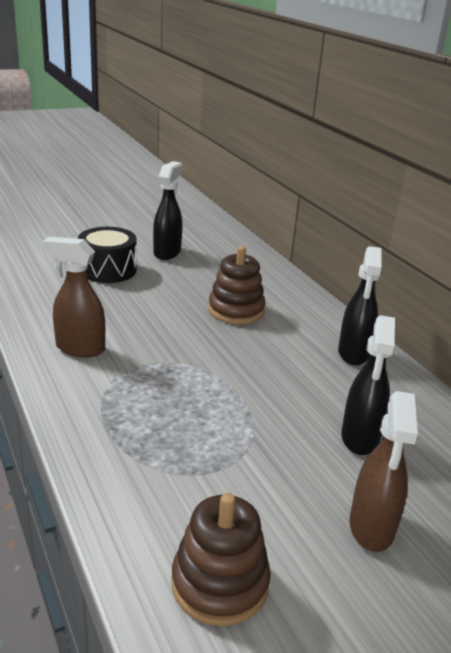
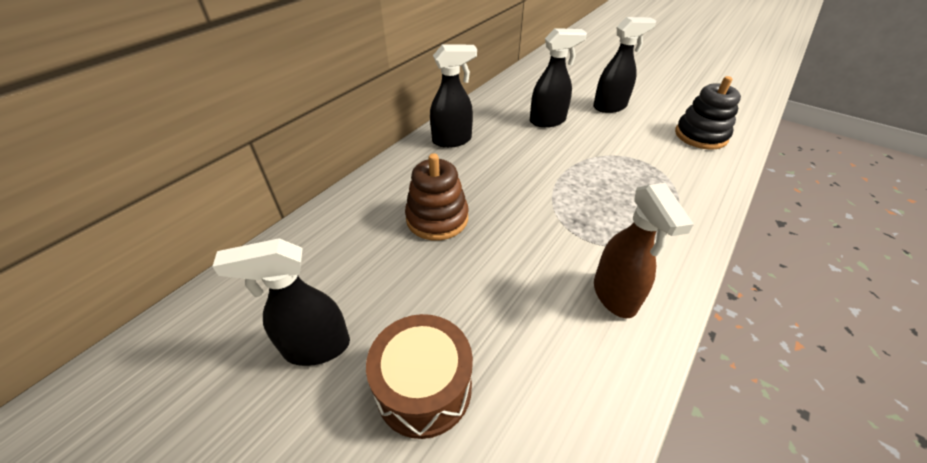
camera: 115 degrees left, 15 degrees up
black drum [78,227,137,283] -> brown drum [366,314,473,439]
brown stacking toy [171,493,271,626] -> black stacking toy [675,76,741,150]
brown spray bottle [349,391,418,552] -> black spray bottle [593,17,656,113]

